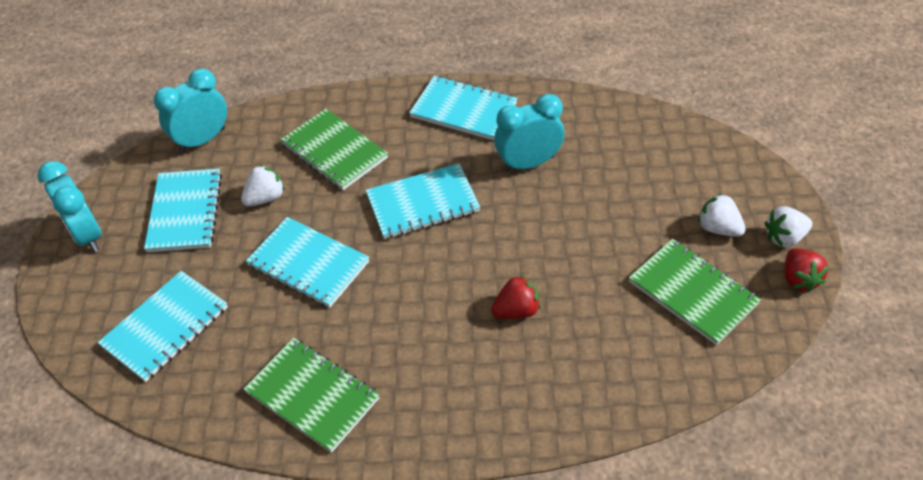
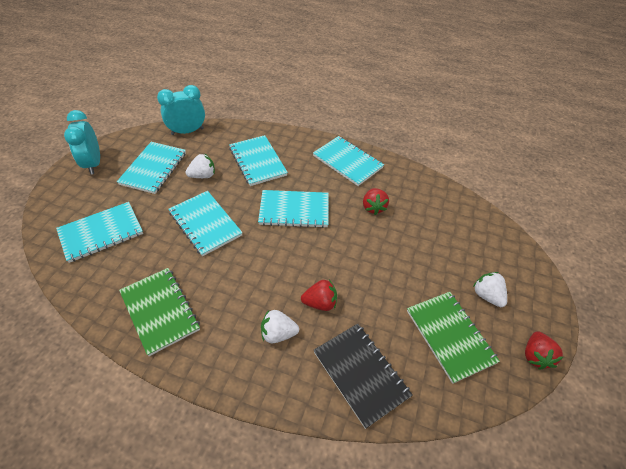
camera: 15 degrees right, 0 degrees up
green notebook [280,109,388,190] -> turquoise notebook [229,135,288,186]
turquoise clock [494,94,564,172] -> red strawberry [363,188,389,215]
white strawberry [764,207,812,247] -> white strawberry moved to [261,310,299,343]
none -> black notebook [314,324,413,429]

